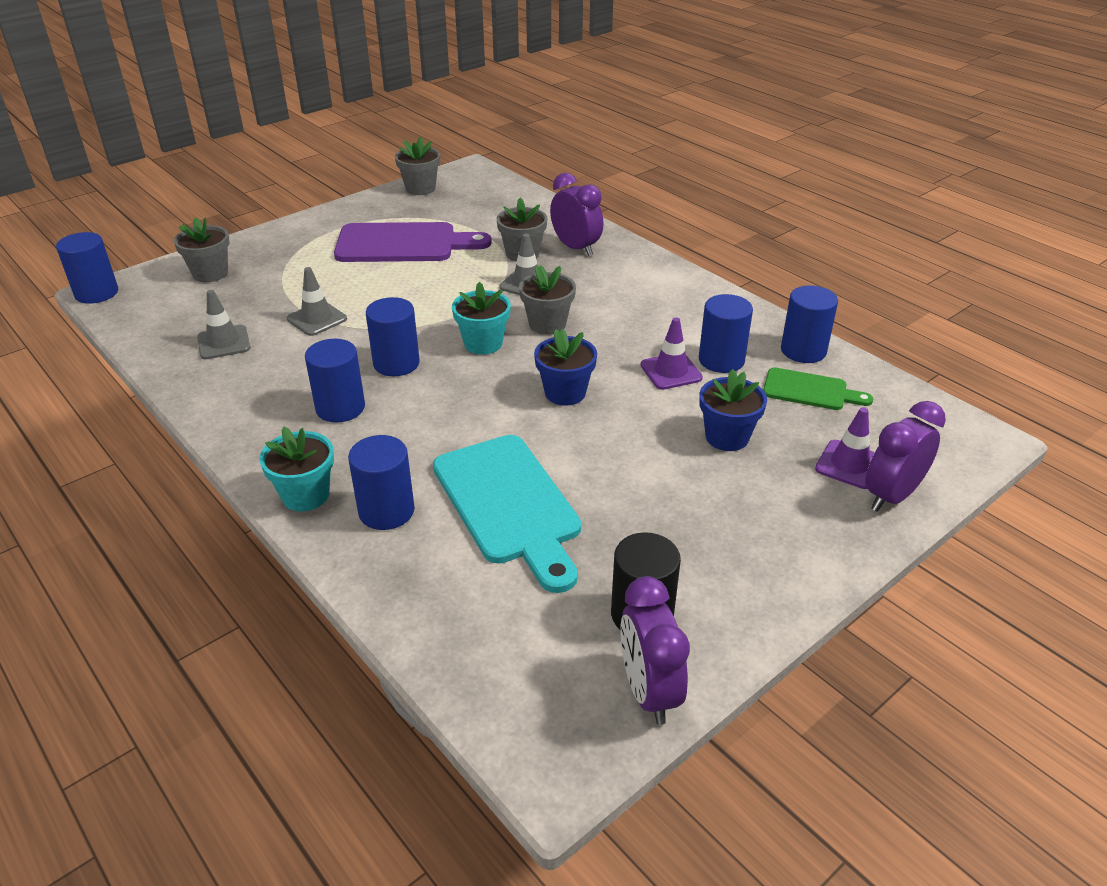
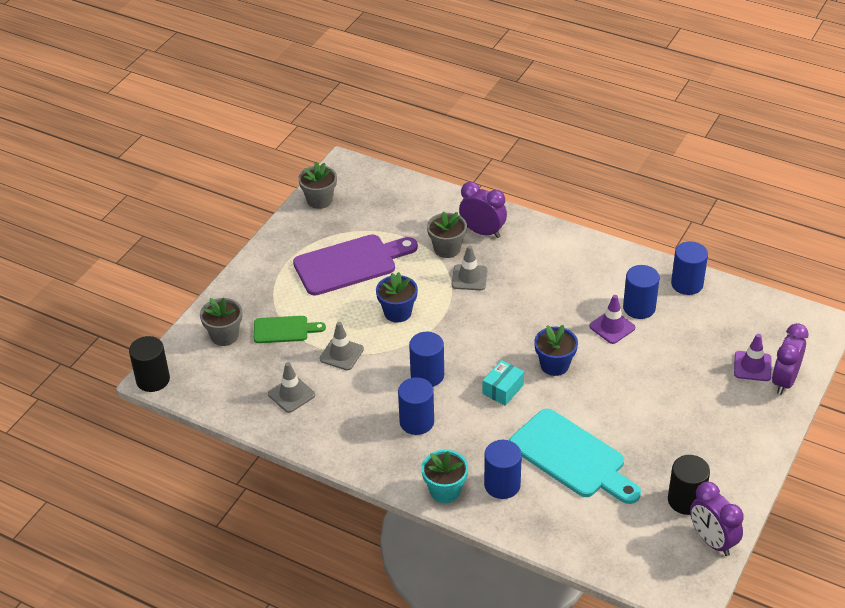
camera: 20 degrees left, 5 degrees up
blue cylinder [56,232,118,304] -> black cylinder [129,336,170,392]
turquoise flower pot [452,282,511,355] -> none
grey flower pot [519,265,576,335] -> none
blue flower pot [699,369,767,451] -> blue flower pot moved to [376,272,418,323]
green cutting board [763,367,873,410] -> green cutting board moved to [254,316,326,343]
none -> turquoise box [483,360,524,406]

